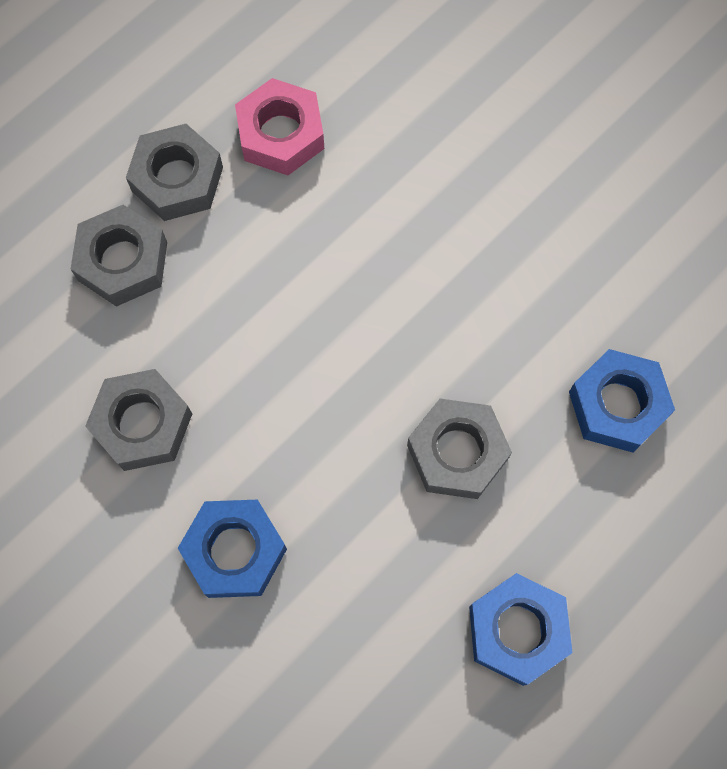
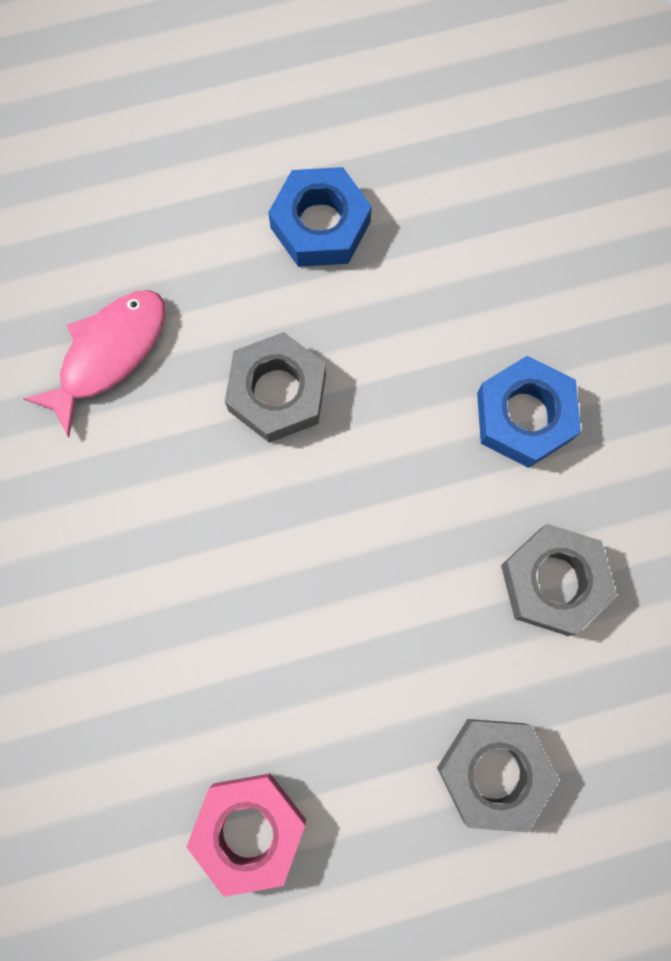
camera: 150 degrees left, 5 degrees up
grey nut [126,124,223,221] -> none
blue nut [569,349,675,452] -> pink fish [23,290,165,437]

